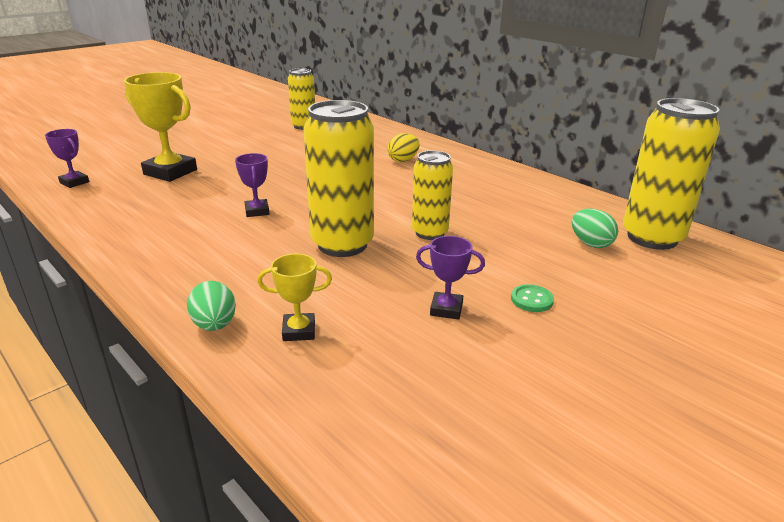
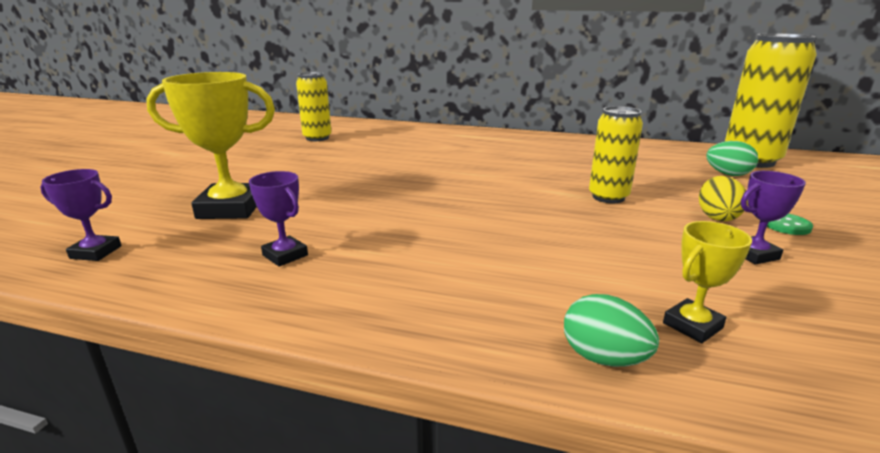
camera: 30 degrees left, 5 degrees down
purple trophy [235,153,269,217] -> purple trophy moved to [249,171,308,267]
yellow can [303,100,374,257] -> none
yellow egg [387,133,419,162] -> yellow egg moved to [699,176,748,221]

